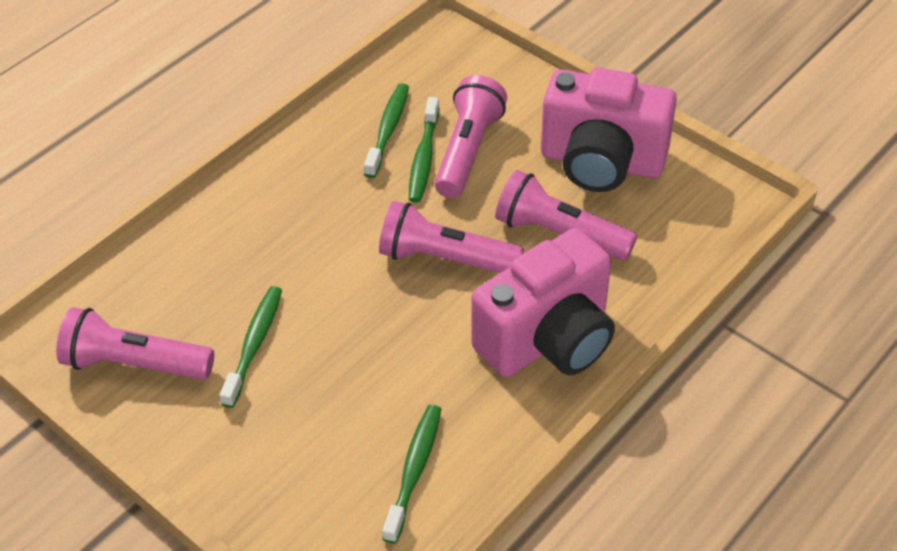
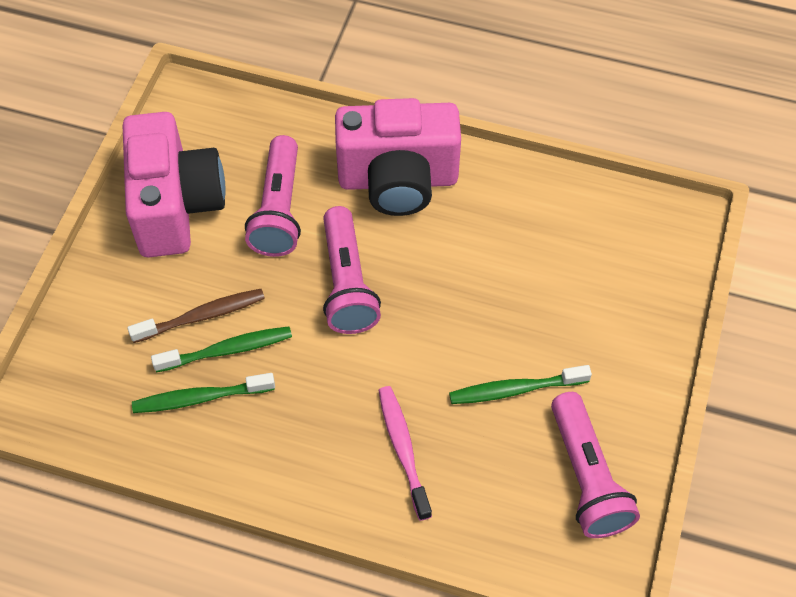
camera: 115 degrees left, 10 degrees up
green toothbrush [382,405,441,543] -> none
pink flashlight [435,75,507,198] -> brown toothbrush [127,289,265,343]
pink camera [472,228,615,377] -> pink camera turned 150 degrees clockwise [335,98,461,216]
none -> pink toothbrush [378,386,432,521]

